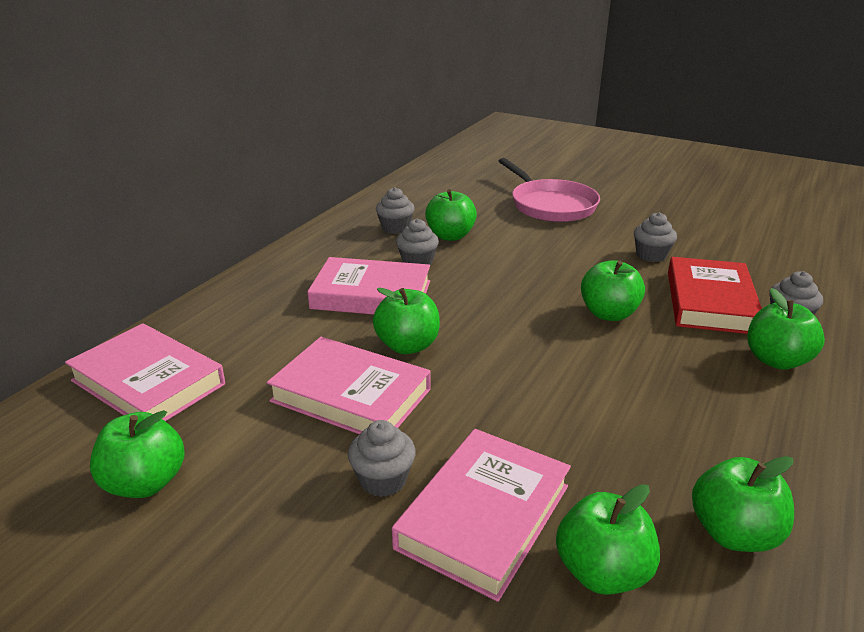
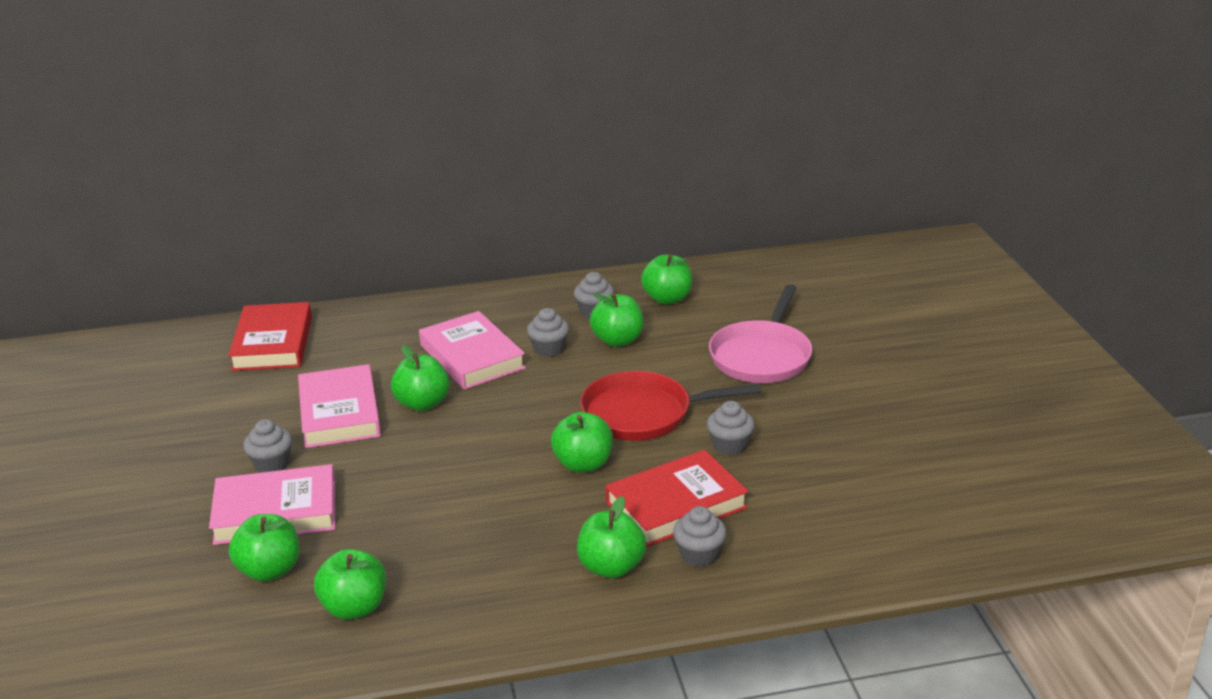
camera: 50 degrees right, 0 degrees up
pink book [65,323,225,421] -> red book [228,302,312,371]
green apple [90,410,185,498] -> green apple moved to [641,254,692,304]
none -> red pan [580,371,761,441]

